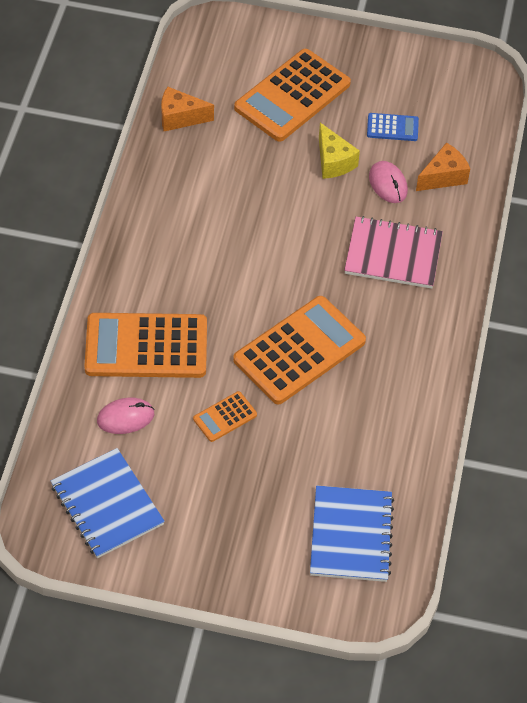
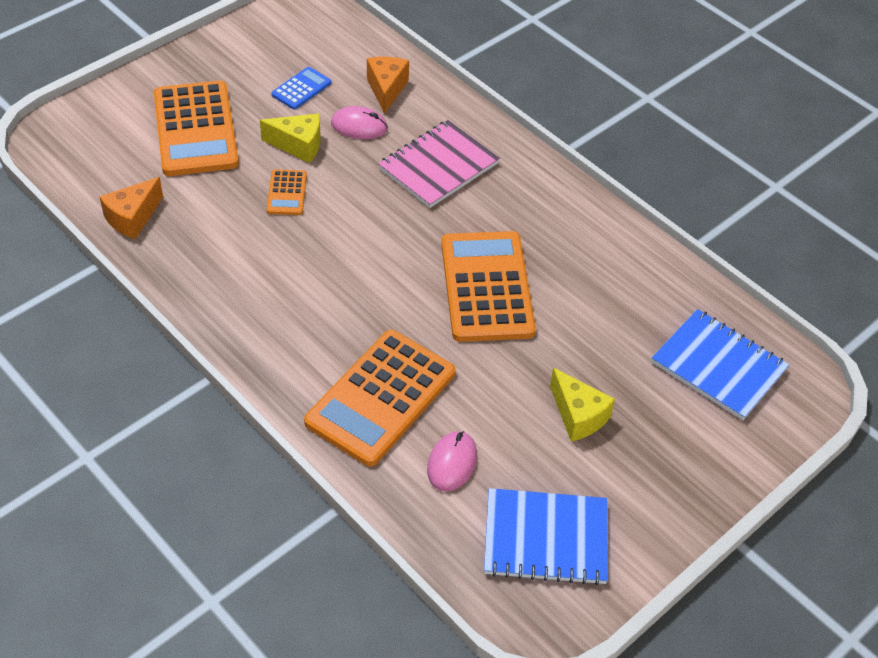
camera: 55 degrees left, 5 degrees down
orange calculator [193,391,257,442] -> orange calculator moved to [267,169,307,215]
none -> yellow cheese [550,368,615,442]

